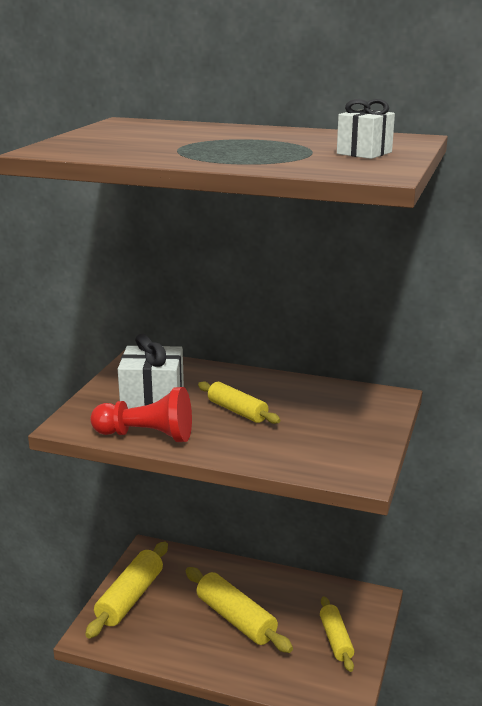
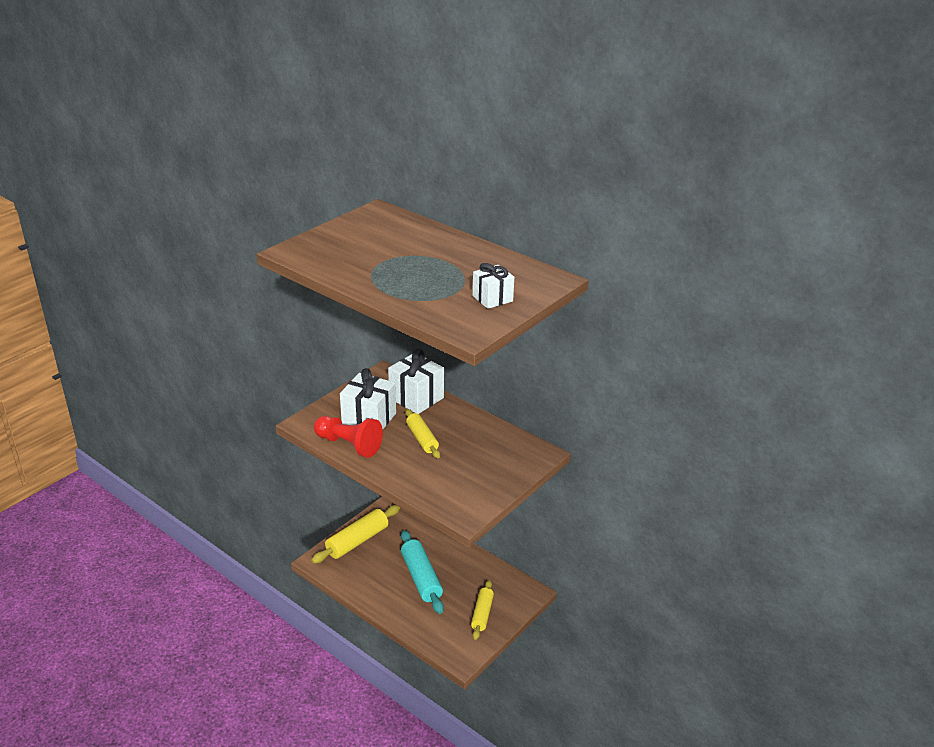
camera: 20 degrees right, 10 degrees up
yellow rolling pin [186,567,293,653] -> turquoise rolling pin [401,530,444,614]
none -> white gift [388,349,444,414]

